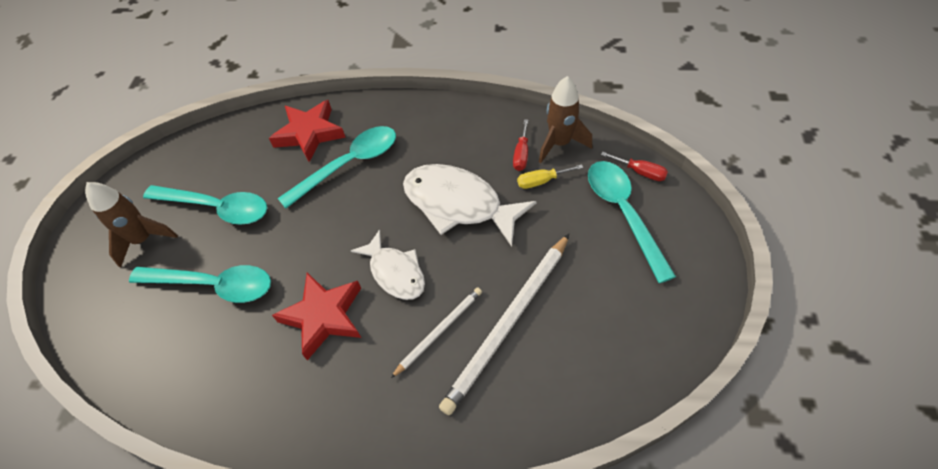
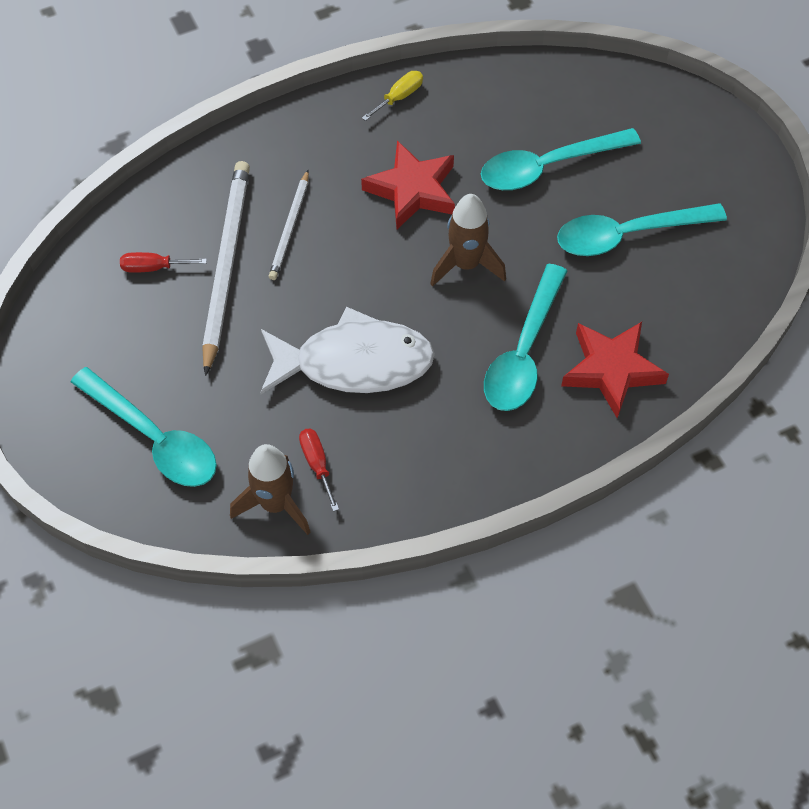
camera: 145 degrees right, 5 degrees up
brown rocket [85,182,178,268] -> brown rocket moved to [430,194,506,287]
white fish [351,230,425,300] -> none
yellow screwdriver [517,164,583,189] -> yellow screwdriver moved to [362,71,423,121]
red screwdriver [601,152,668,181] -> red screwdriver moved to [120,252,207,273]

